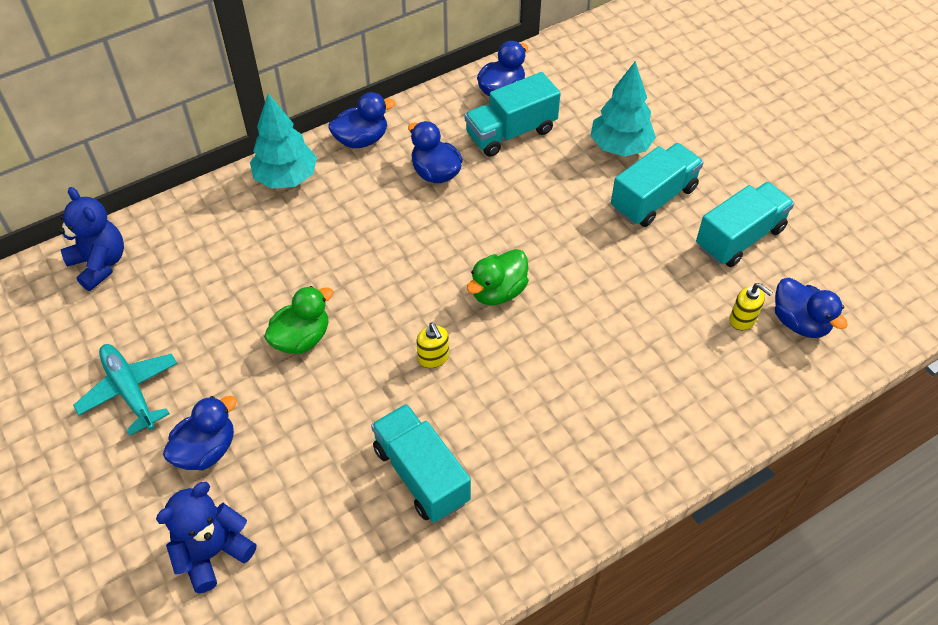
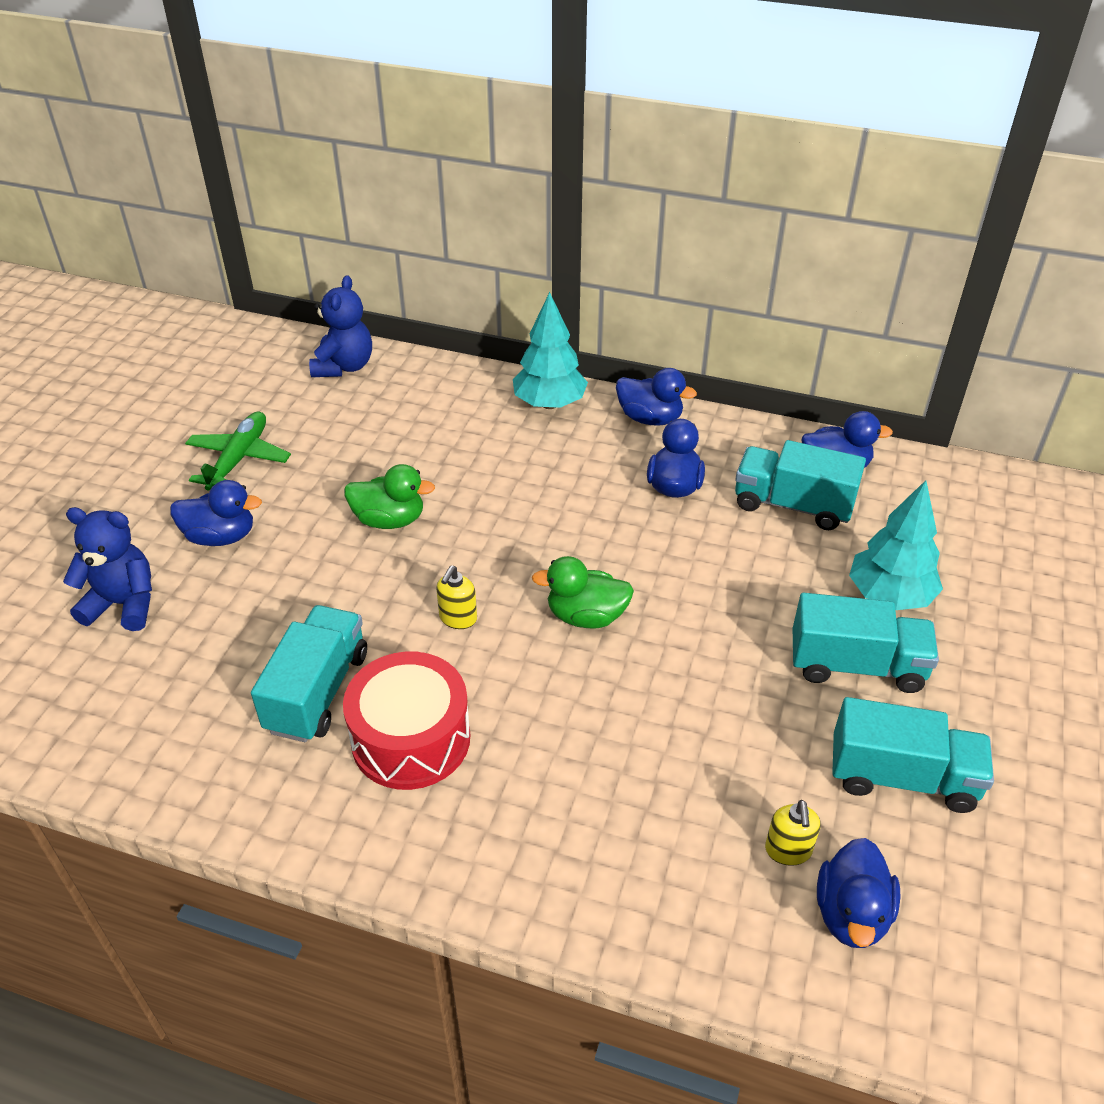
camera: 50 degrees right, 10 degrees down
turquoise plane [73,344,177,436] -> green plane [185,412,291,491]
none -> red drum [343,651,470,790]

